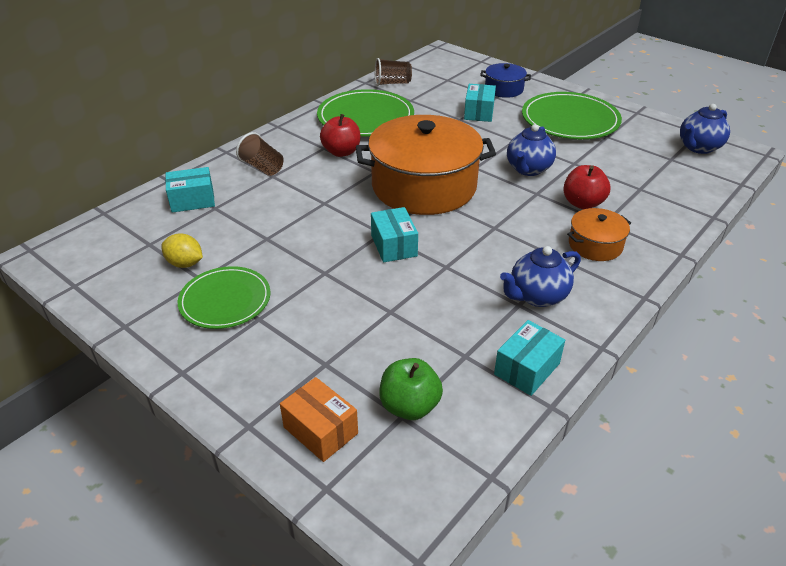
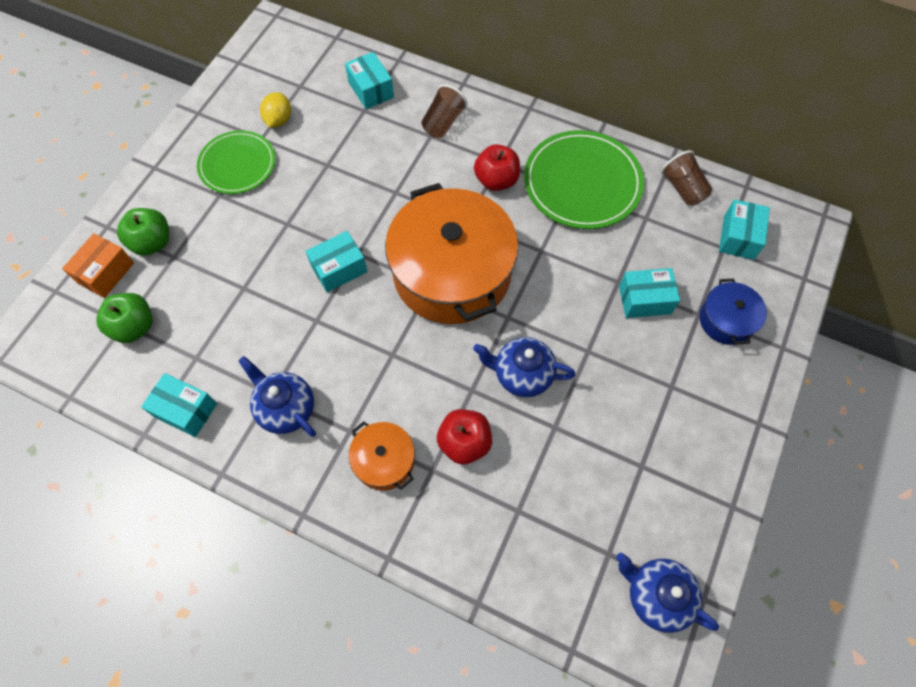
camera: 75 degrees right, 25 degrees up
green plate [522,92,622,139] -> none
none -> green apple [117,208,169,256]
none -> turquoise box [719,200,770,260]

